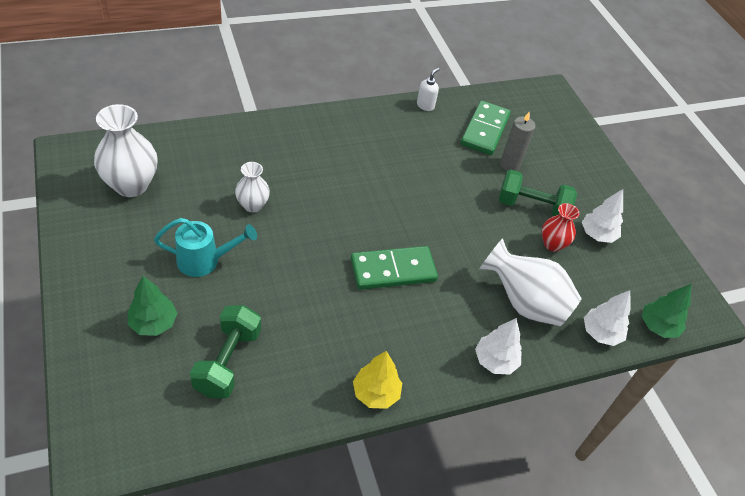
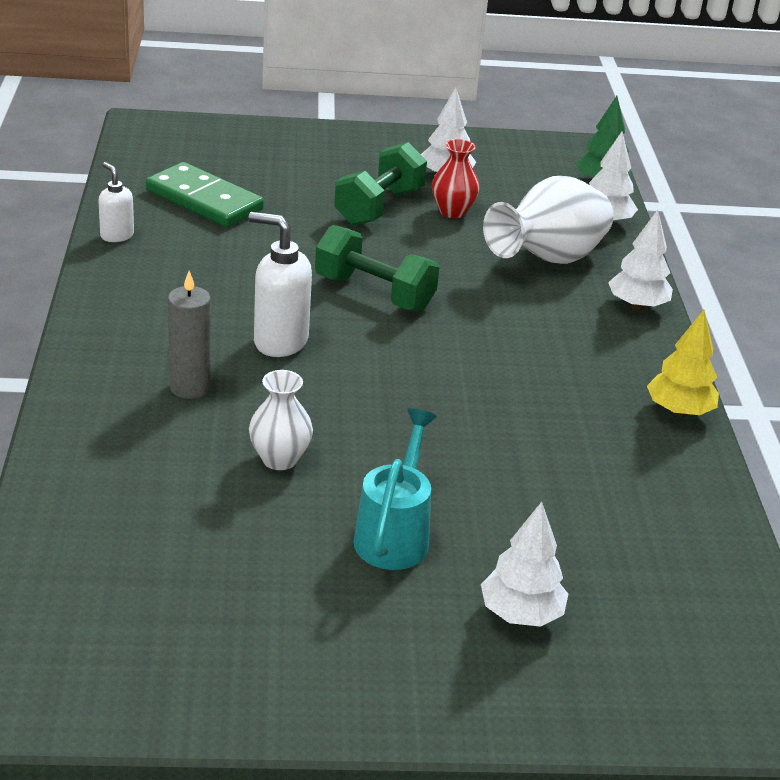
camera: 70 degrees left, 15 degrees down
white vase [94,104,158,197] -> none
green tree [128,276,177,336] -> white tree [481,502,568,627]
green dumbbell [190,305,261,399] -> green dumbbell moved to [315,225,439,312]
green domino [351,246,438,290] -> none
grey candle [500,112,535,171] -> grey candle moved to [168,271,211,399]
none -> white soap dispenser [248,212,312,357]

